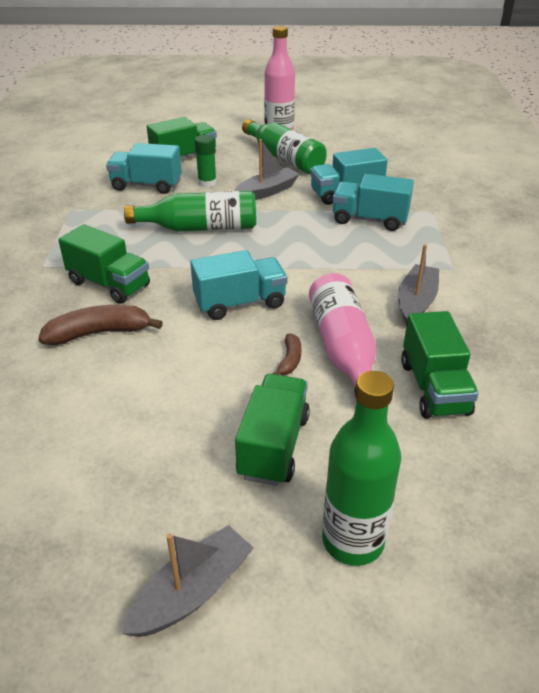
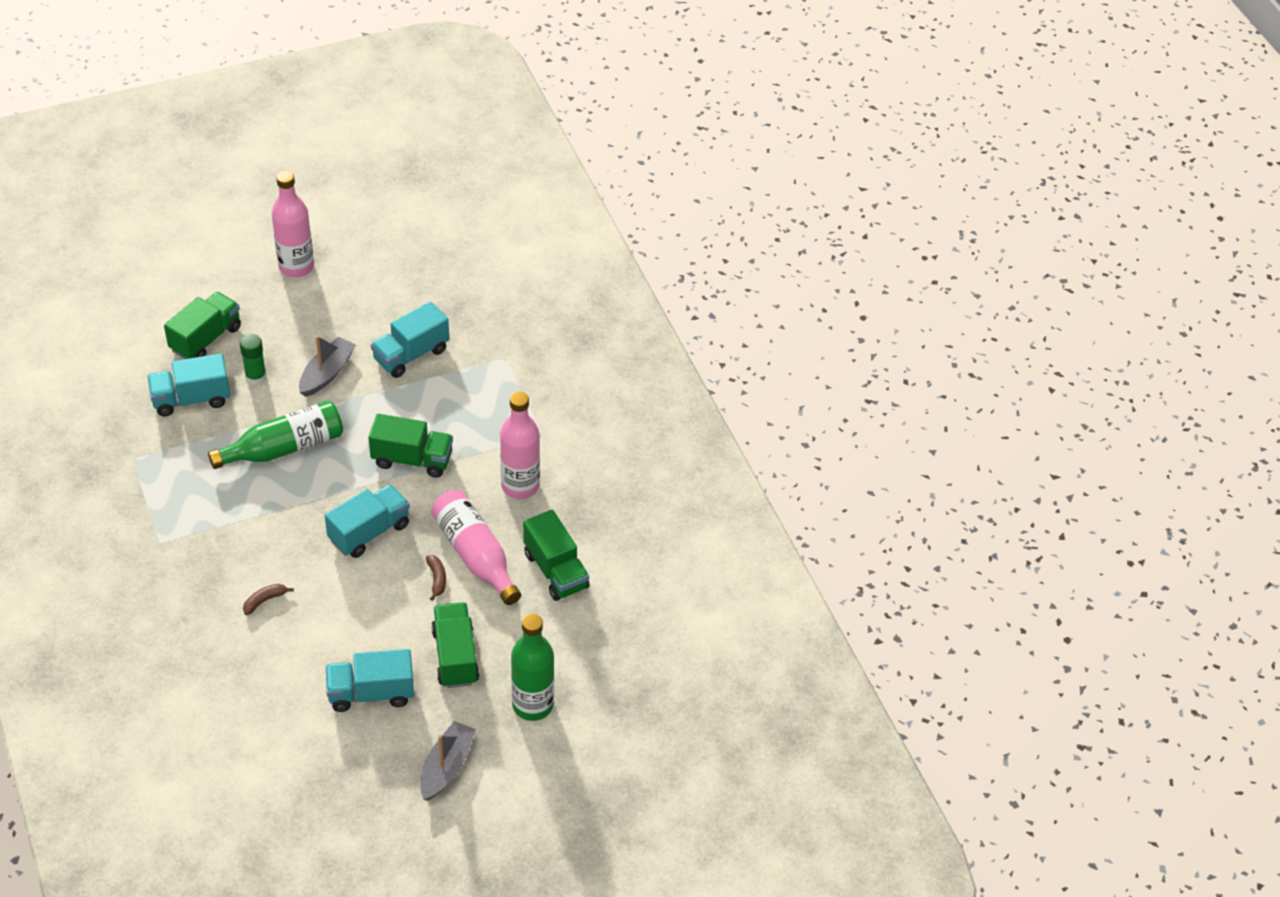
camera: 25 degrees left, 10 degrees up
brown banana [38,305,163,345] -> brown banana [243,584,294,615], size x0.53
green truck [58,224,150,304] -> green truck moved to [369,414,453,478]
green bottle [242,119,327,174] -> none
turquoise truck [333,174,414,231] -> turquoise truck moved to [326,649,414,712]
grey boat [398,244,439,326] -> pink bottle [500,392,540,499]

